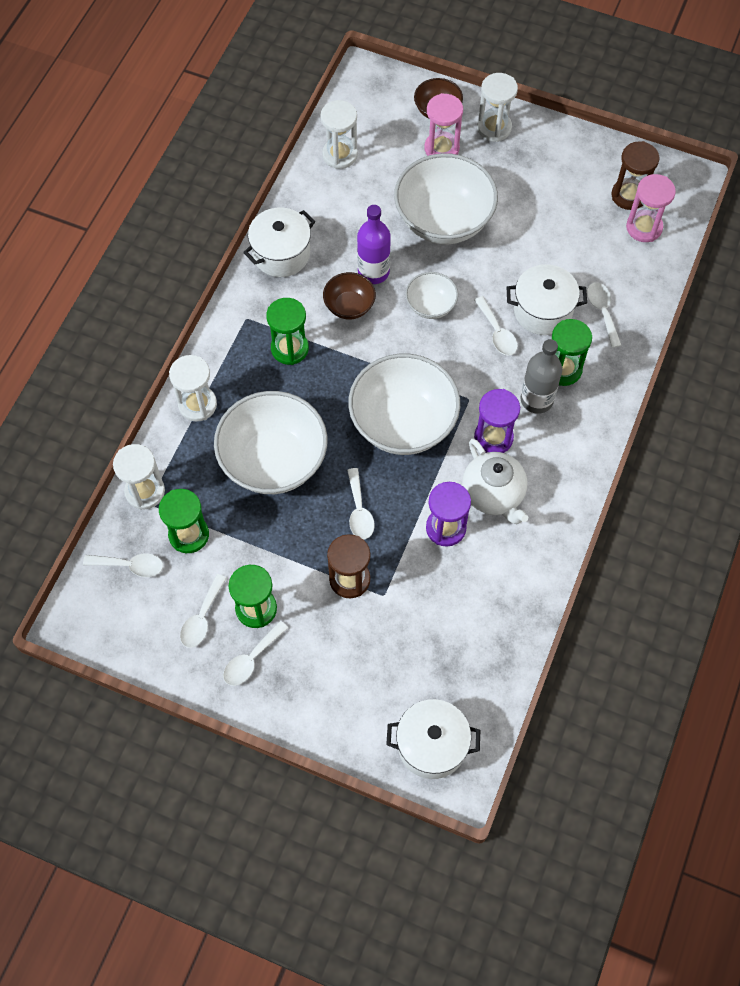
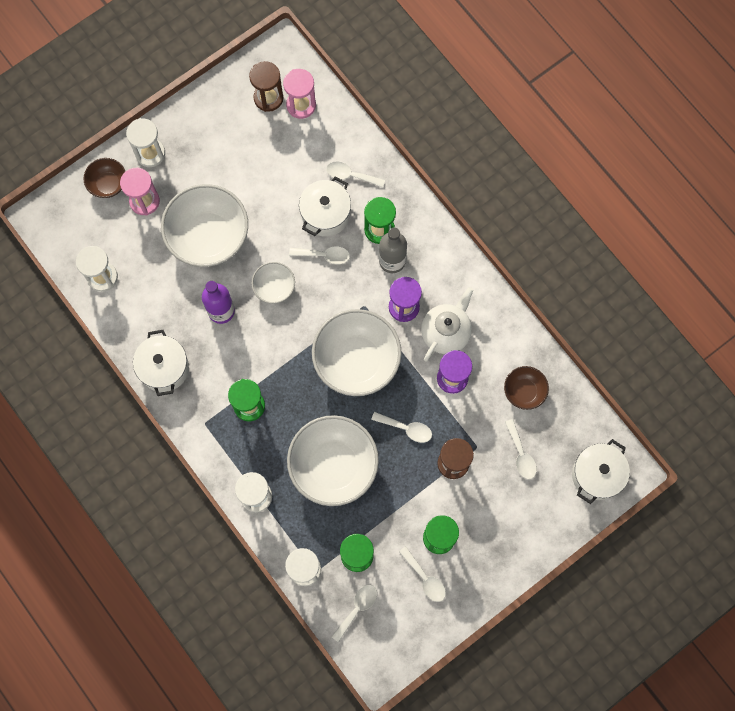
camera: 60 degrees left, 10 degrees up
white spoon [223,621,288,686] -> white spoon moved to [505,419,537,479]
brown bowl [323,272,376,319] -> brown bowl moved to [504,366,549,410]
white teapot [462,438,528,524] -> white teapot turned 60 degrees counterclockwise [421,287,473,362]

